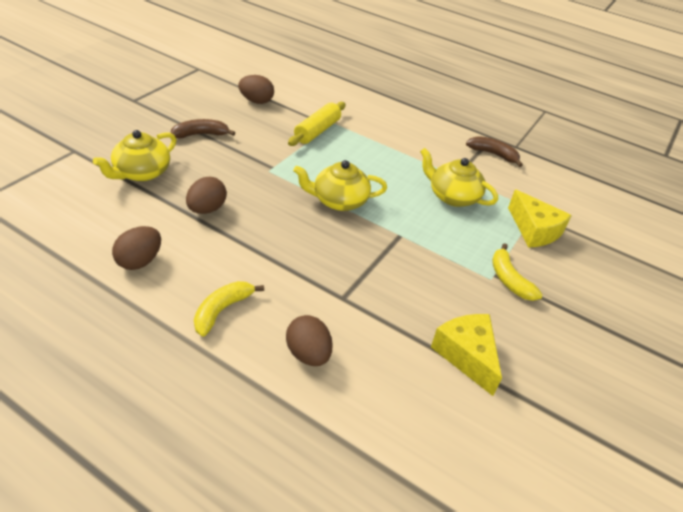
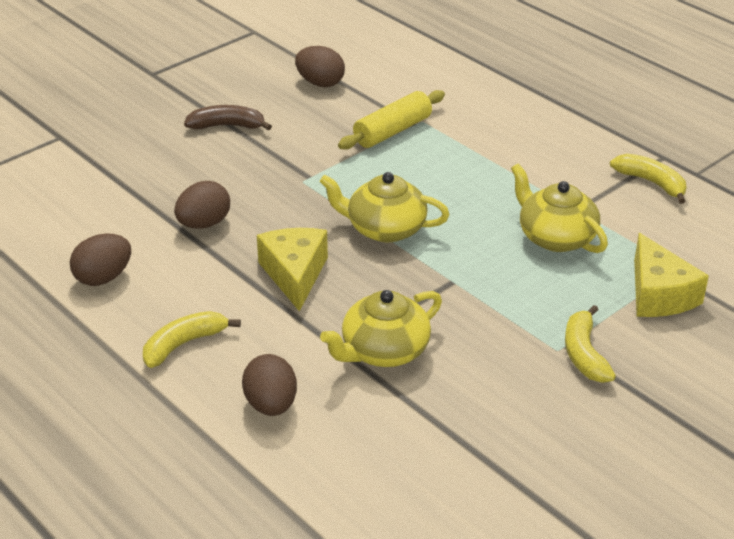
camera: 20 degrees right, 5 degrees down
yellow teapot [93,130,176,181] -> yellow teapot moved to [320,290,442,367]
yellow cheese [431,314,502,396] -> yellow cheese moved to [257,228,328,312]
brown banana [466,136,523,167] -> yellow banana [610,154,686,204]

